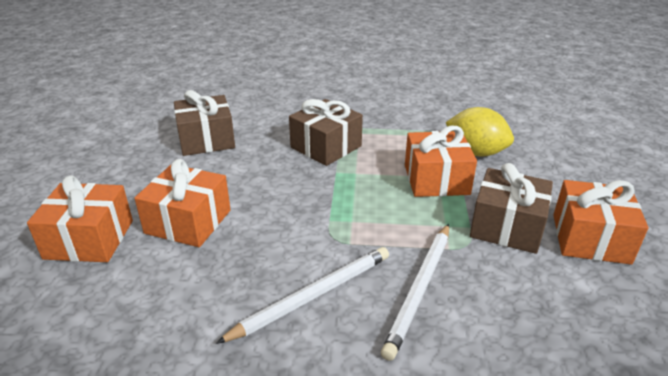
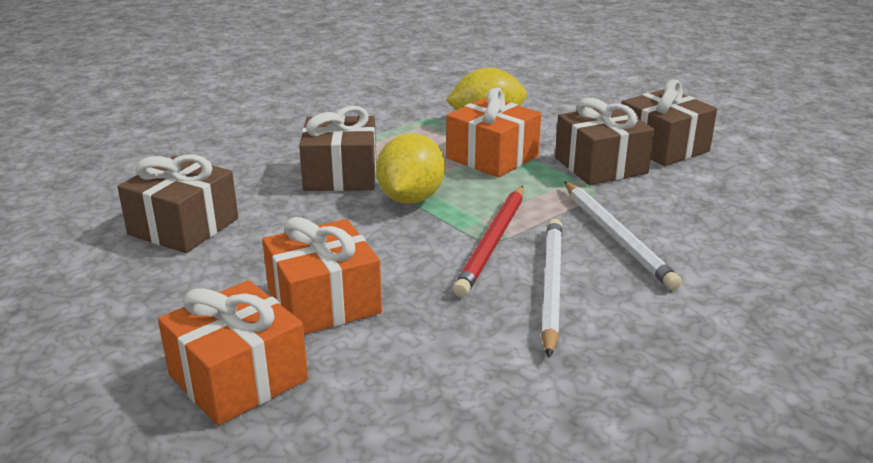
camera: 45 degrees left, 5 degrees down
orange gift [553,180,648,265] -> brown gift [621,80,717,166]
none -> yellow lemon [376,133,445,204]
none -> red pencil [453,186,524,297]

